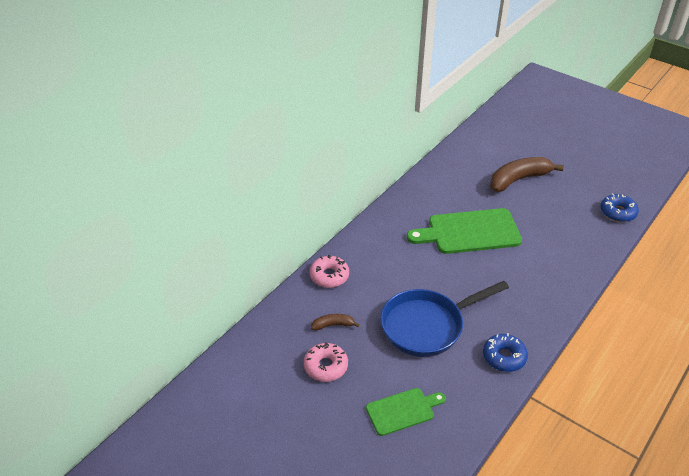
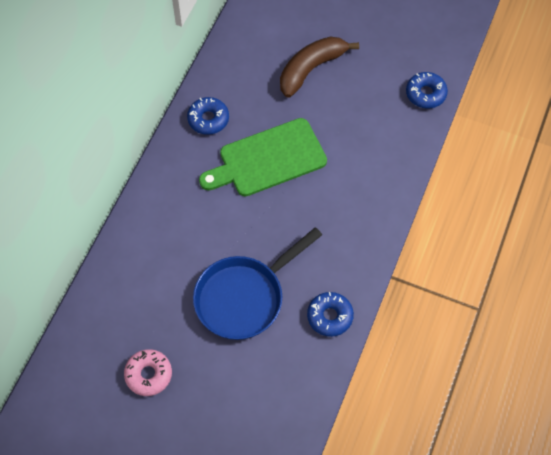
camera: 15 degrees left, 20 degrees up
pink donut [310,255,349,288] -> none
brown banana [311,314,360,330] -> none
green cutting board [366,388,446,436] -> none
none -> blue donut [187,97,229,135]

